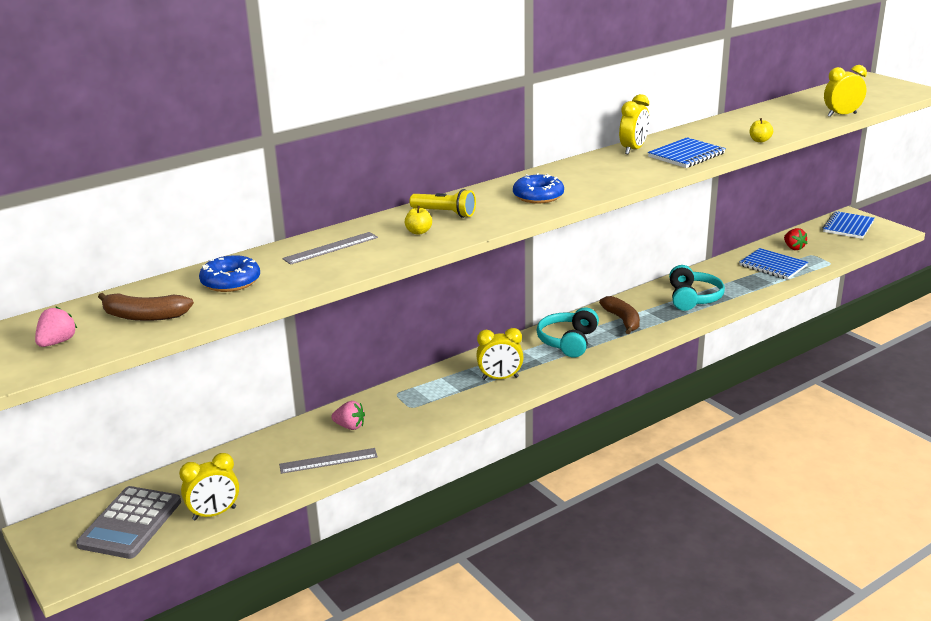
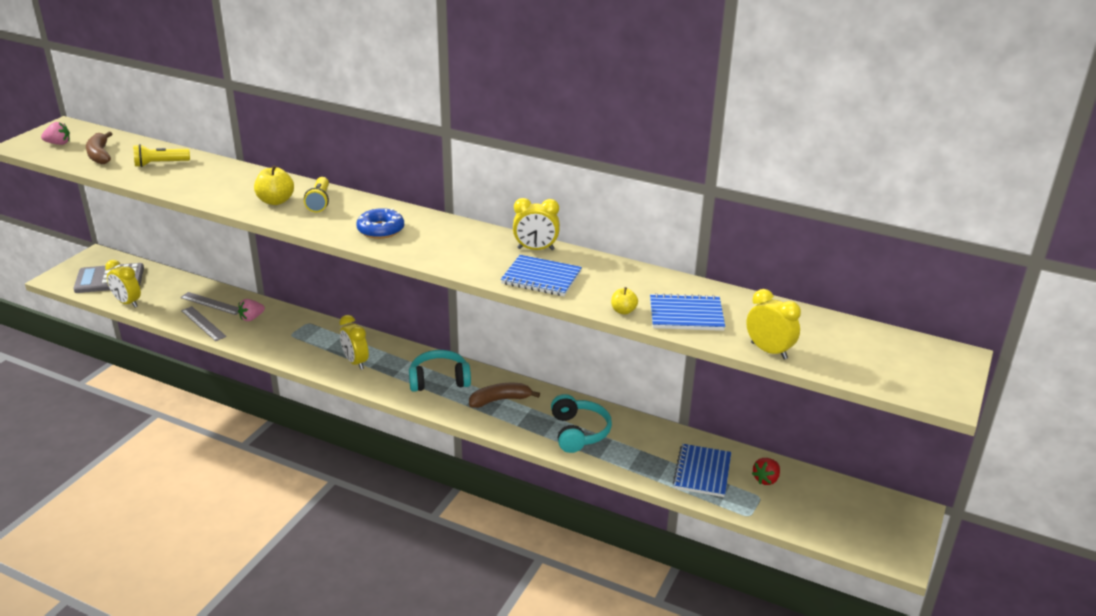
camera: 60 degrees right, 5 degrees up
blue donut [199,255,260,292] -> yellow flashlight [133,144,190,167]
grey ruler [282,232,378,265] -> grey ruler moved to [180,292,238,315]
pink strawberry [331,401,365,430] -> pink strawberry turned 60 degrees clockwise [238,299,265,321]
yellow apple [405,206,432,235] -> yellow apple [254,165,294,205], size x1.69
brown banana [599,296,640,334] -> brown banana turned 150 degrees counterclockwise [469,383,540,408]
turquoise headphones [669,265,725,311] -> turquoise headphones turned 75 degrees counterclockwise [551,394,612,453]
blue notebook [823,211,874,239] -> blue notebook moved to [650,293,725,331]

